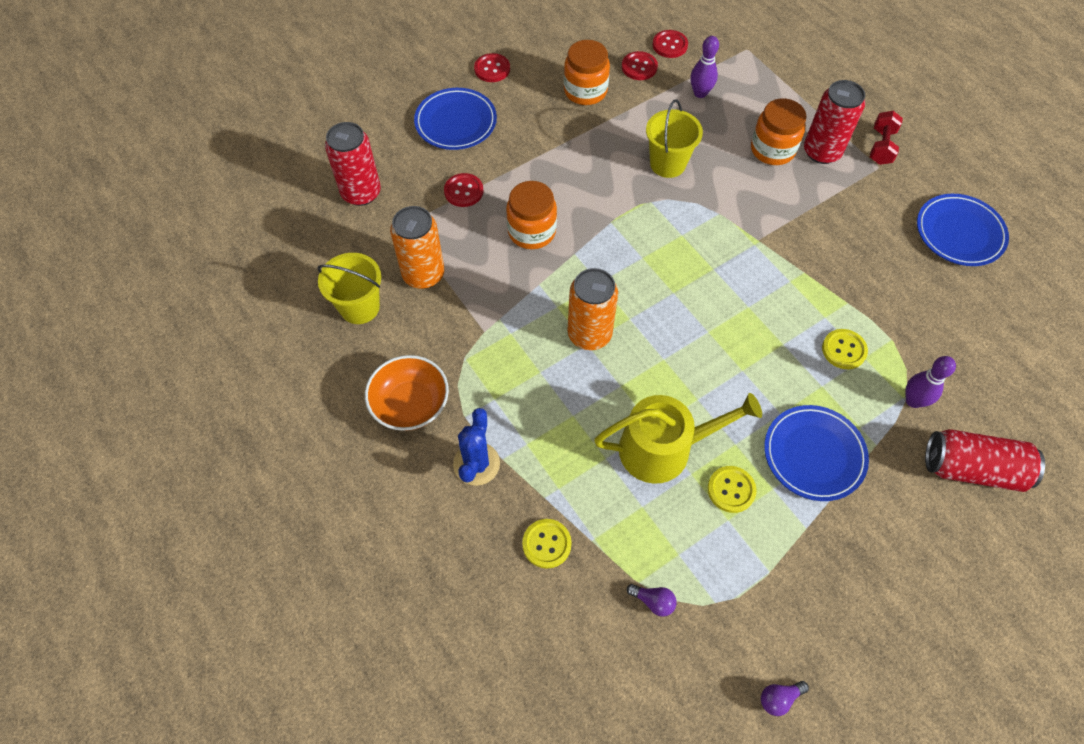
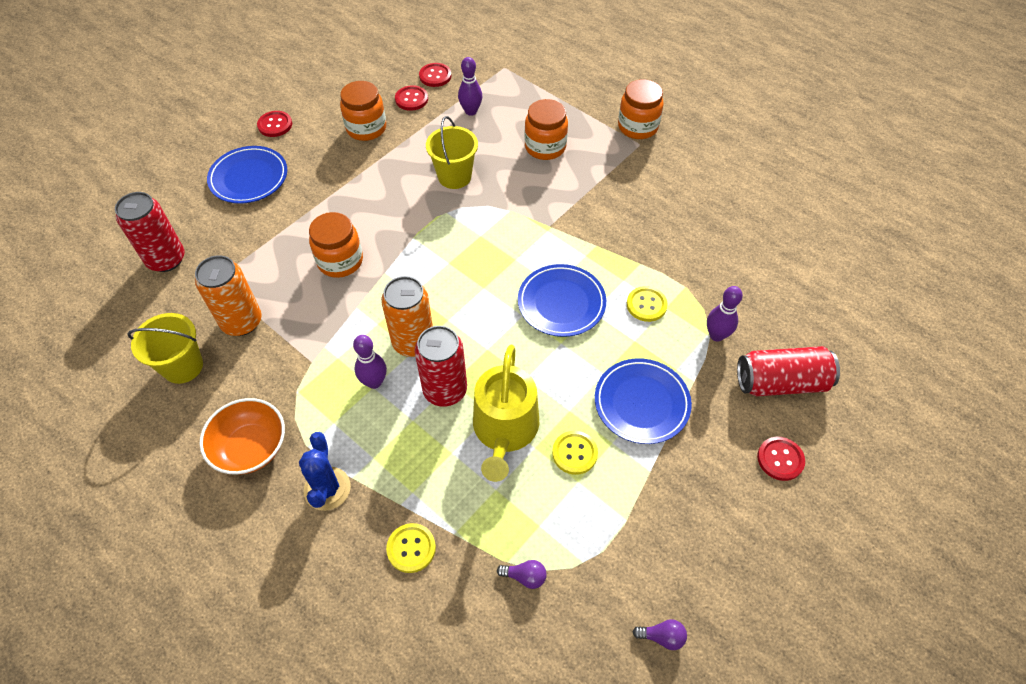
camera: 15 degrees left, 5 degrees down
red button [444,173,483,207] -> red button moved to [757,437,805,481]
yellow watering can [594,393,762,484] -> yellow watering can turned 120 degrees clockwise [473,345,539,482]
purple light bulb [761,681,809,716] -> purple light bulb turned 135 degrees counterclockwise [633,619,687,650]
red can [804,80,865,164] -> red can moved to [415,326,467,407]
red dumbbell [870,111,903,165] -> orange jar [618,79,664,139]
blue plate [917,194,1009,266] -> blue plate moved to [518,264,606,337]
none -> purple bowling pin [353,335,387,389]

